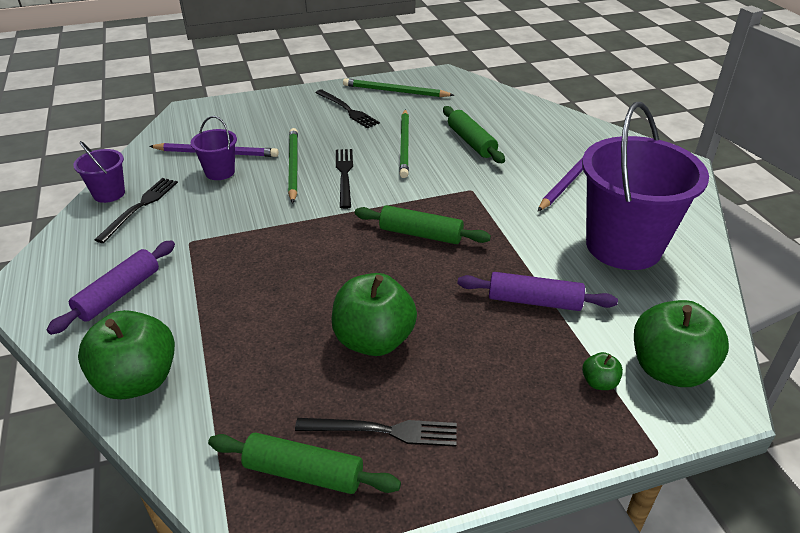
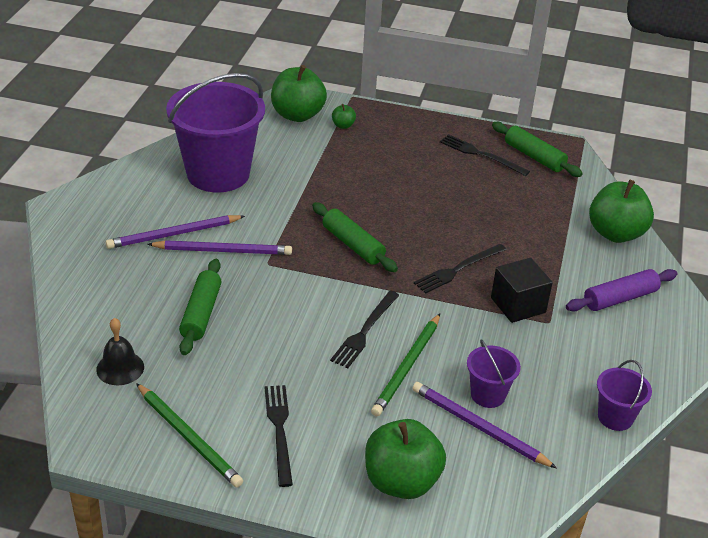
camera: 150 degrees left, 0 degrees up
black fork [95,178,178,243] -> black fork moved to [414,244,507,294]
green apple [332,273,417,356] -> green apple moved to [365,419,446,499]
green pencil [399,109,409,178] -> none
purple rolling pin [457,272,618,311] -> none
none -> black bell [96,318,144,385]
none -> purple pencil [147,240,292,255]
none -> black cube [491,258,553,323]

